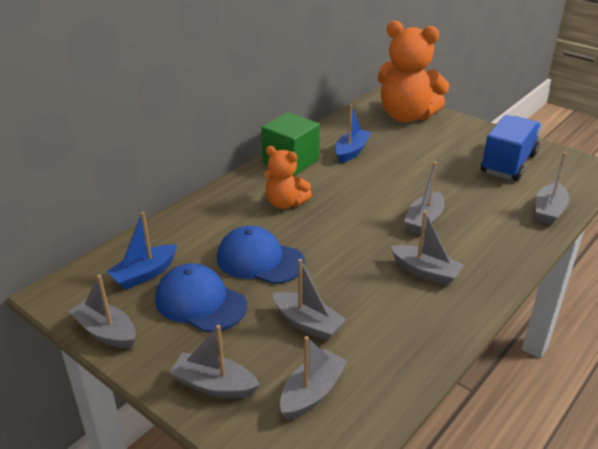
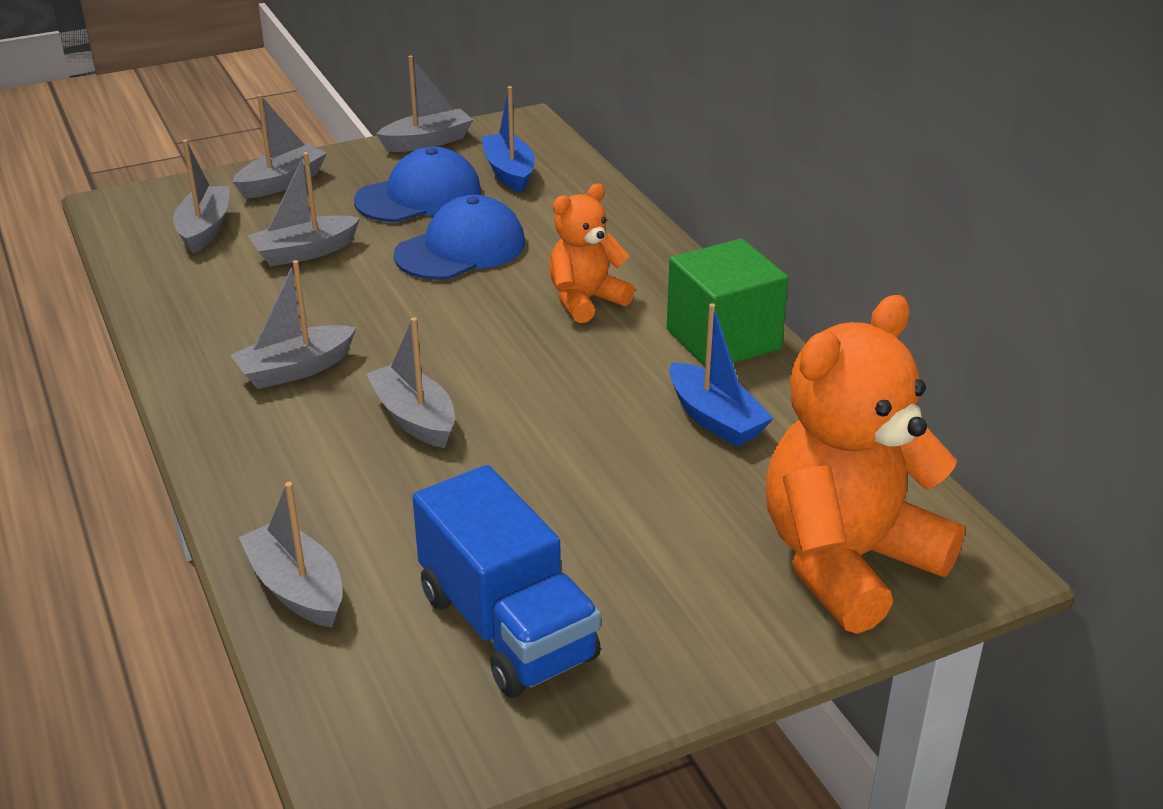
camera: 115 degrees right, 0 degrees up
grey boat [280,336,348,420] -> grey boat turned 150 degrees counterclockwise [173,140,230,254]

